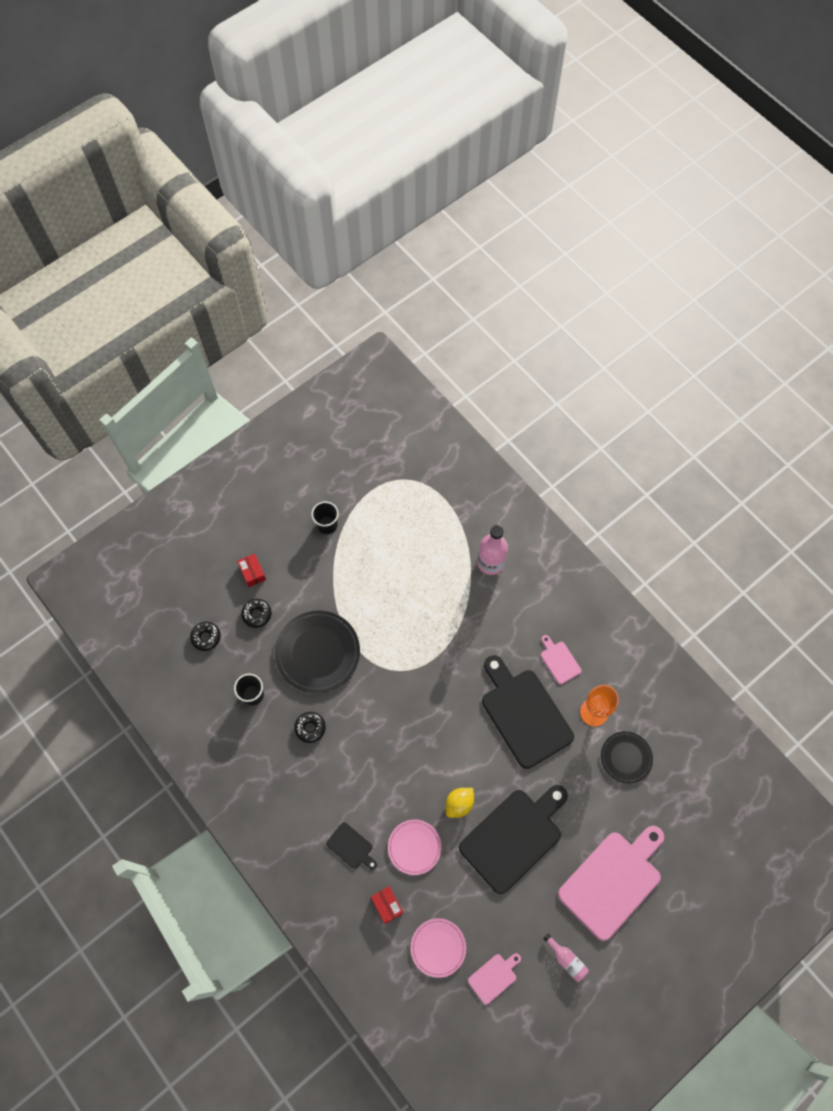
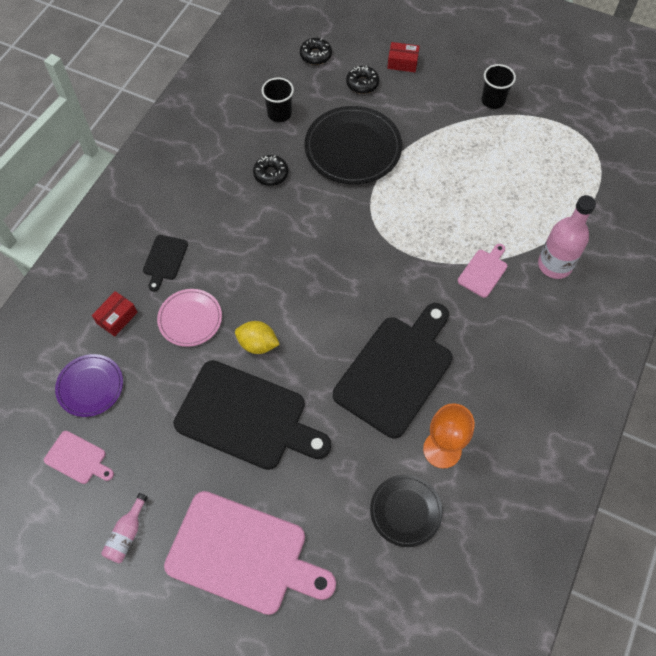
camera: 65 degrees right, 5 degrees down
red box [237,554,266,587] -> red box turned 60 degrees clockwise [387,42,420,72]
pink plate [411,918,466,978] -> purple plate [55,354,123,417]
pink cutting board [541,635,582,684] -> pink cutting board moved to [458,244,508,298]

